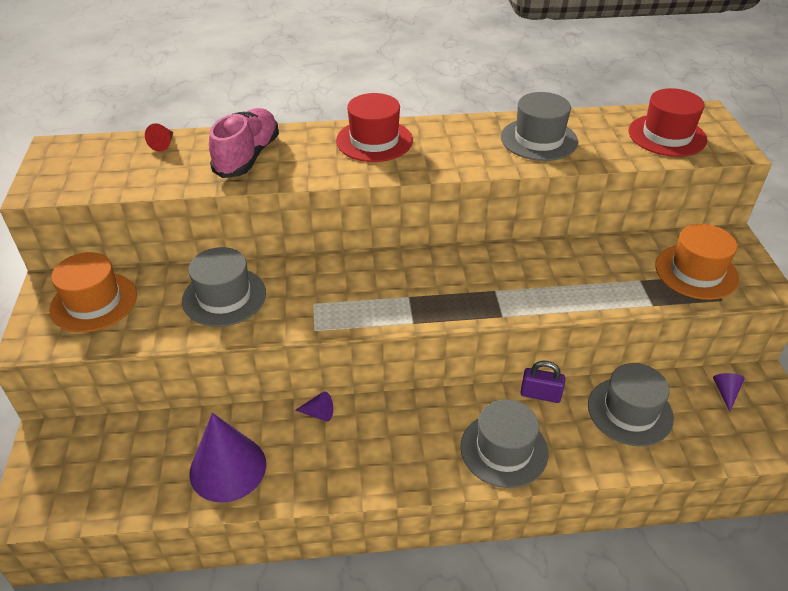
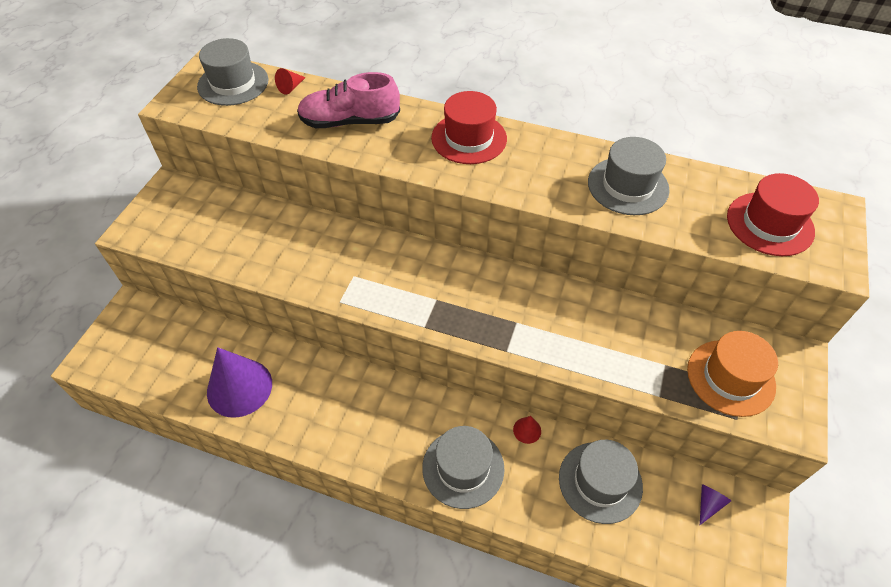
camera: 25 degrees right, 10 degrees up
orange hat [49,252,137,333] -> none
grey hat [182,247,266,327] -> grey hat moved to [197,38,269,106]
pink shoe [209,108,279,178] -> pink shoe turned 135 degrees counterclockwise [297,72,400,128]
purple cone [295,391,333,422] -> none
purple padlock [520,361,565,403] -> red cone [513,416,541,444]

